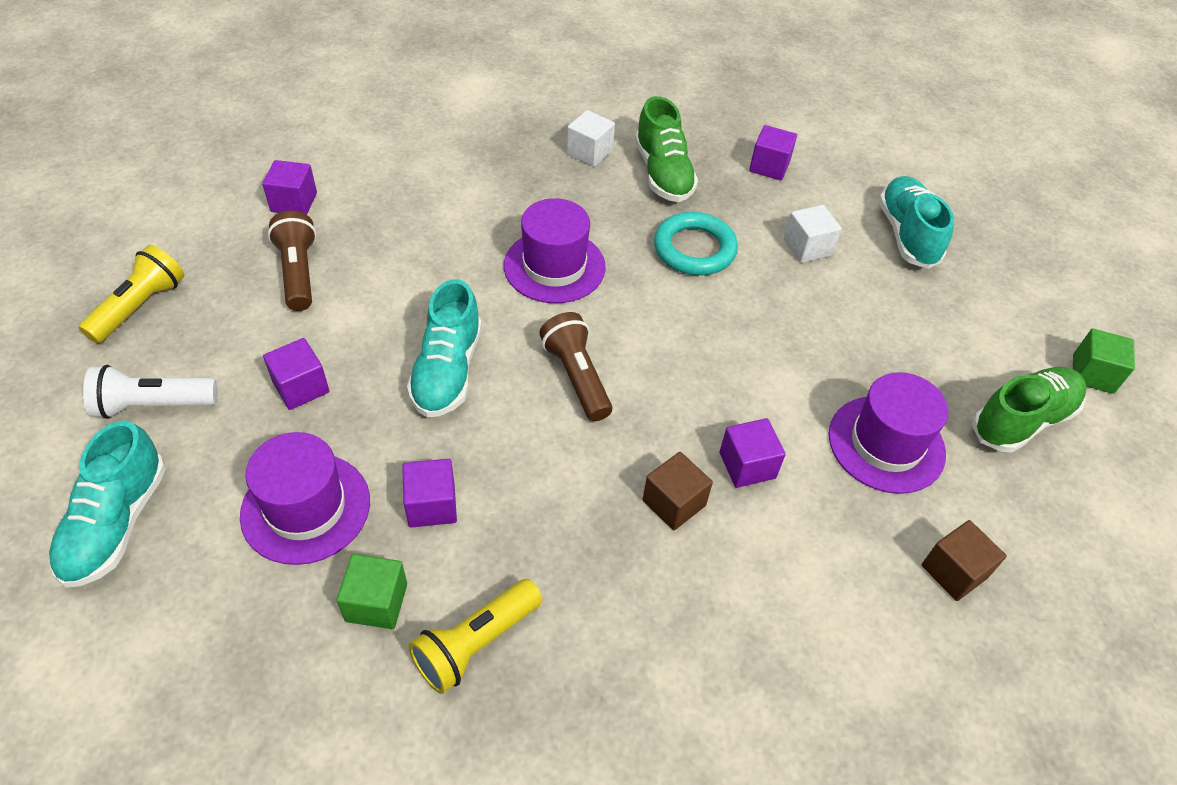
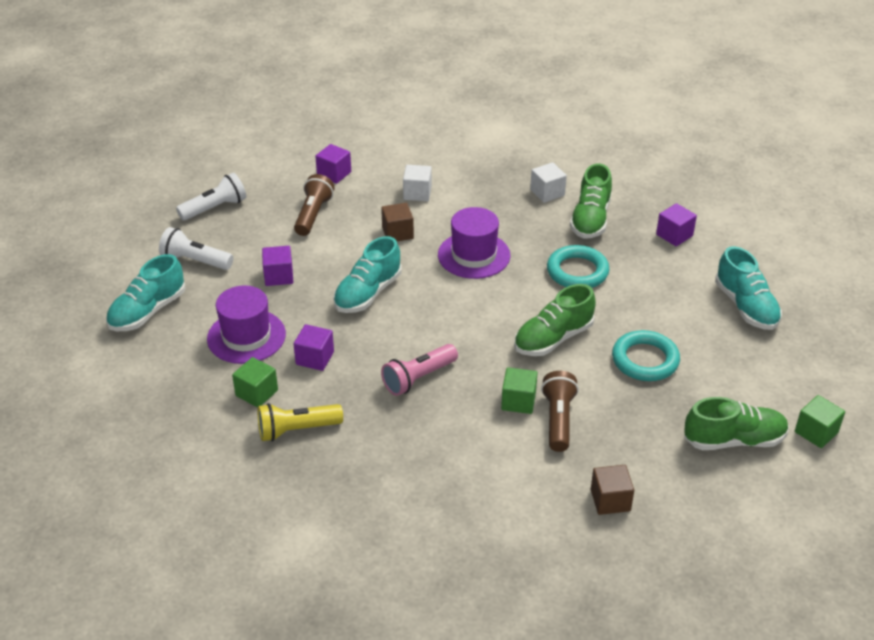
camera: 30 degrees right, 10 degrees down
yellow flashlight [79,245,185,343] -> white flashlight [176,173,246,221]
brown flashlight [539,312,612,421] -> brown flashlight moved to [541,371,579,452]
brown cube [643,452,713,530] -> brown cube moved to [381,203,414,241]
purple cube [719,418,786,488] -> green cube [501,367,538,414]
white cube [784,205,842,263] -> white cube moved to [403,165,432,201]
purple hat [829,372,948,494] -> none
turquoise shoe [879,176,954,269] -> turquoise shoe turned 135 degrees clockwise [715,246,782,330]
none -> pink flashlight [381,344,458,396]
none -> green shoe [514,284,596,356]
none -> turquoise ring [612,330,680,381]

